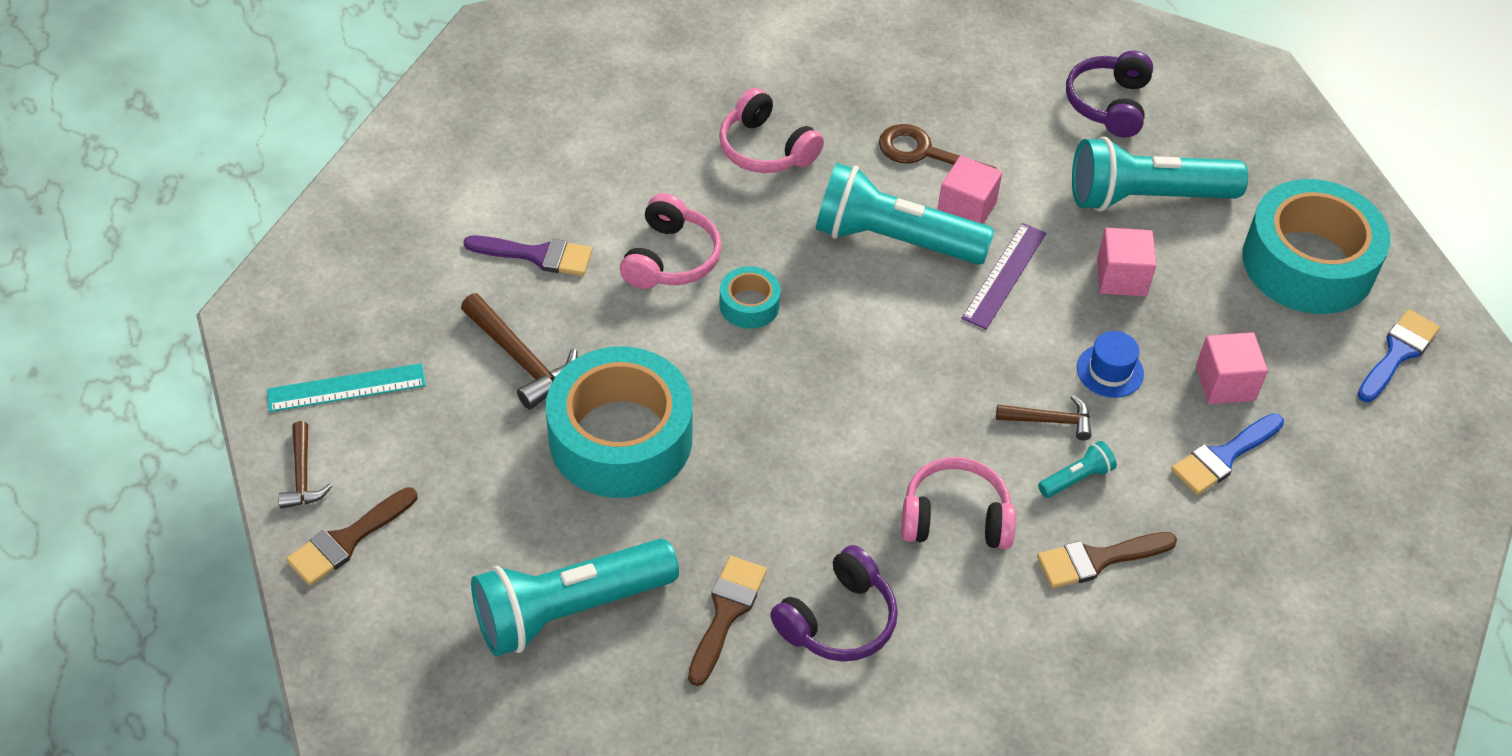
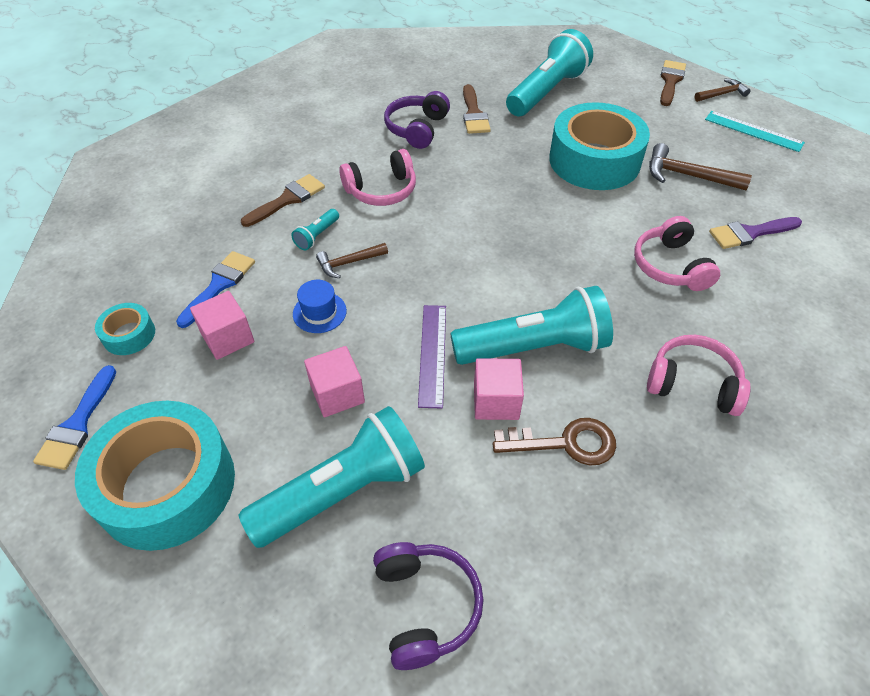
camera: 155 degrees right, 0 degrees up
turquoise ruler [267,363,426,412] -> turquoise ruler turned 75 degrees clockwise [705,111,805,152]
brown hammer [278,421,332,509] -> brown hammer turned 105 degrees clockwise [694,79,751,102]
turquoise tape [719,266,781,329] -> turquoise tape moved to [95,303,155,355]

